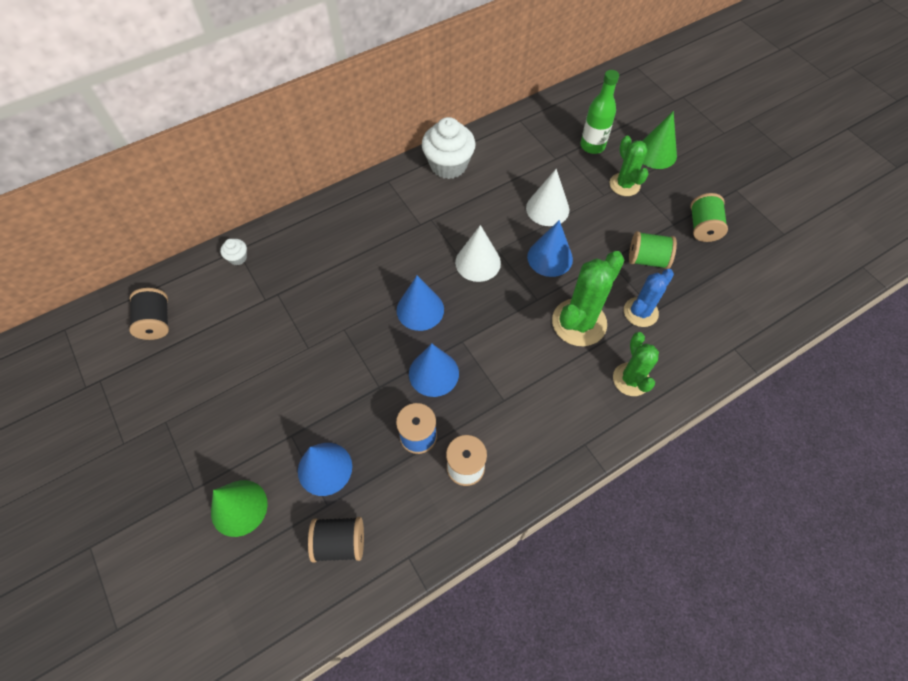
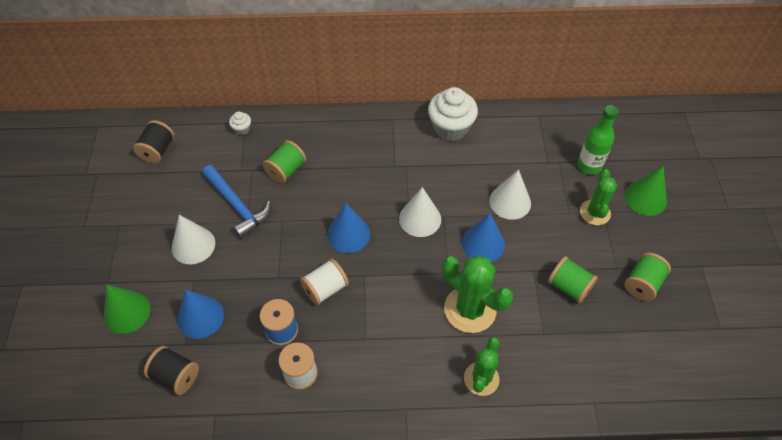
camera: 30 degrees right, 5 degrees down
blue cone [409,344,459,397] -> white spool [300,259,349,305]
green cactus [552,251,624,346] -> green cactus turned 60 degrees clockwise [442,255,513,333]
blue cactus [624,269,674,327] -> none
none -> white cone [172,215,215,264]
none -> blue hammer [202,165,271,238]
none -> green spool [263,140,306,184]

